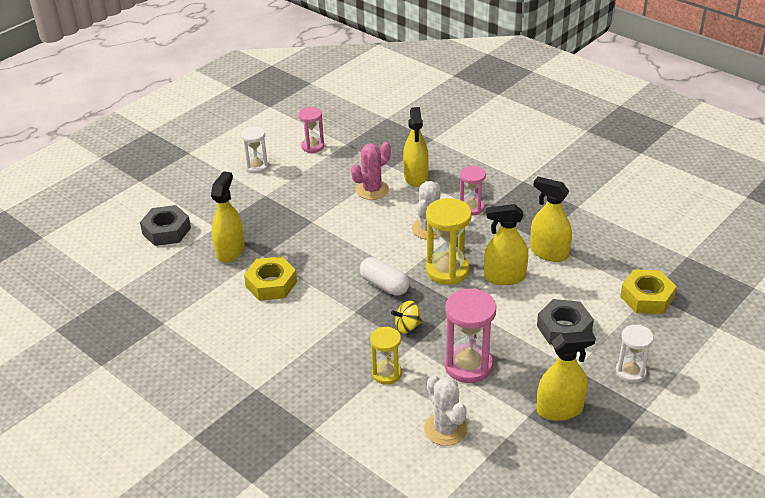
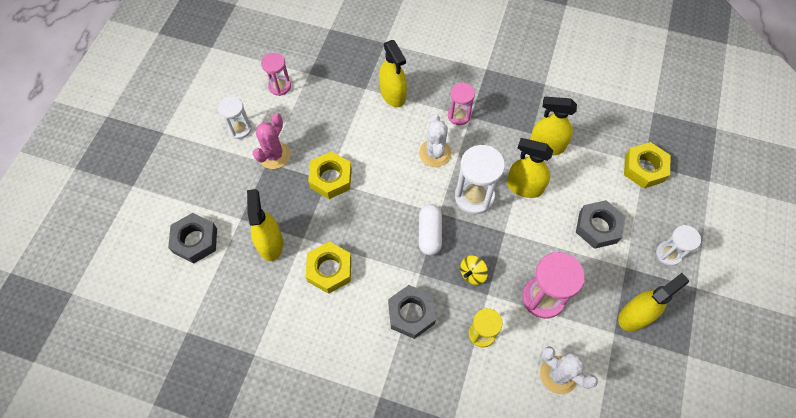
camera: 25 degrees left, 25 degrees up
pink cactus [351,142,391,200] -> pink cactus moved to [253,113,291,169]
white capsule [360,257,409,296] -> white capsule turned 75 degrees clockwise [419,204,442,255]
yellow hourglass [426,198,472,285] -> white hourglass [455,145,505,214]
yellow spray bottle [484,204,528,285] -> yellow spray bottle turned 45 degrees clockwise [507,138,553,198]
none -> yellow nut [308,151,352,199]
none -> grey nut [388,285,436,339]

